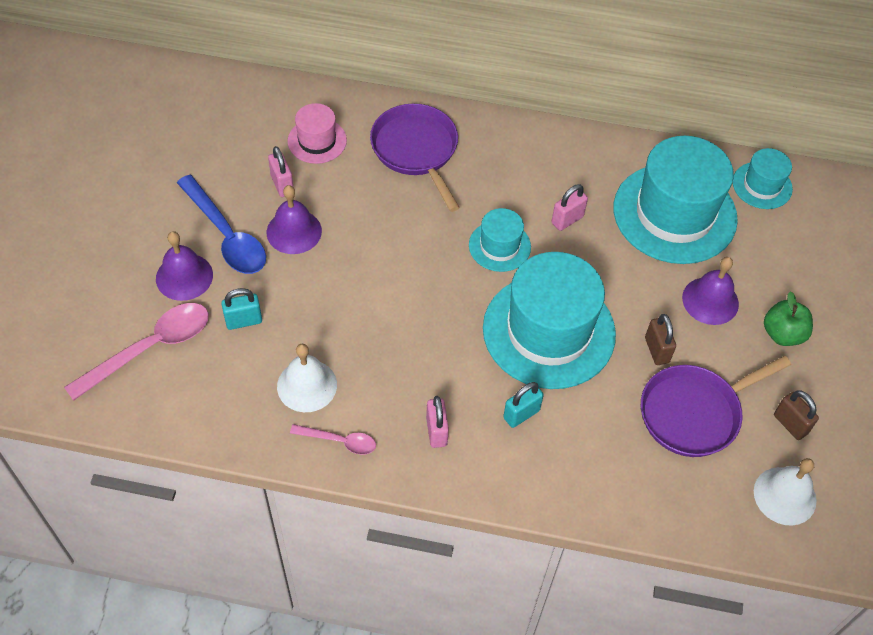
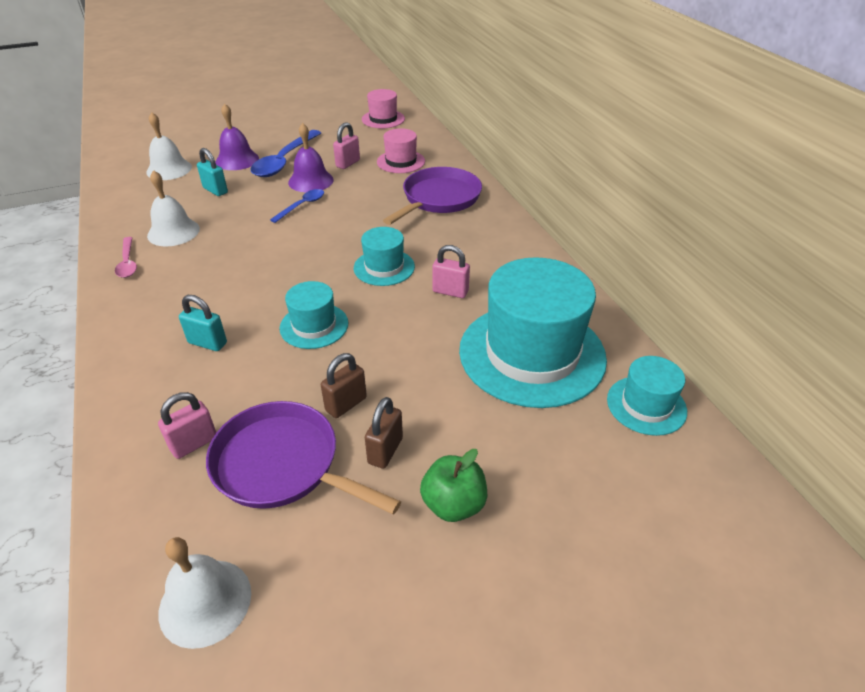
camera: 60 degrees right, 15 degrees down
pink spoon [64,303,209,401] -> white bell [146,112,192,180]
pink padlock [426,396,449,448] -> pink padlock moved to [158,392,217,459]
turquoise hat [483,252,616,389] -> turquoise hat [279,281,348,349], size x0.49
purple bell [682,257,739,325] -> none
brown padlock [774,390,819,440] -> brown padlock moved to [365,397,403,469]
none -> blue spoon [270,189,324,223]
none -> pink hat [362,89,405,128]

